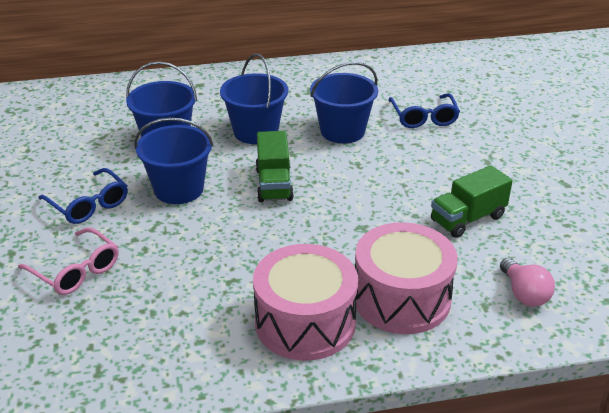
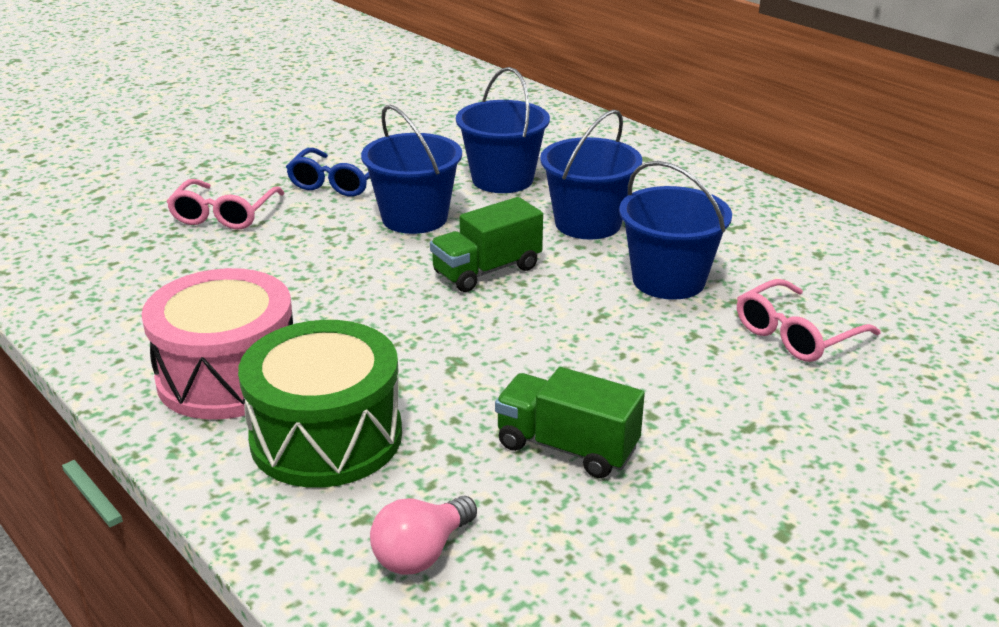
camera: 60 degrees right, 5 degrees down
pink drum [355,222,458,334] -> green drum [238,320,402,488]
blue glasses [388,93,460,128] -> pink glasses [737,279,880,362]

